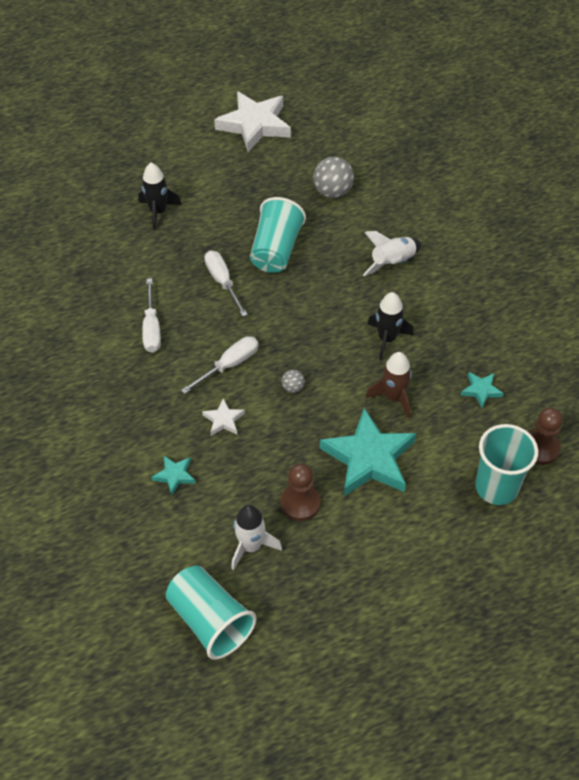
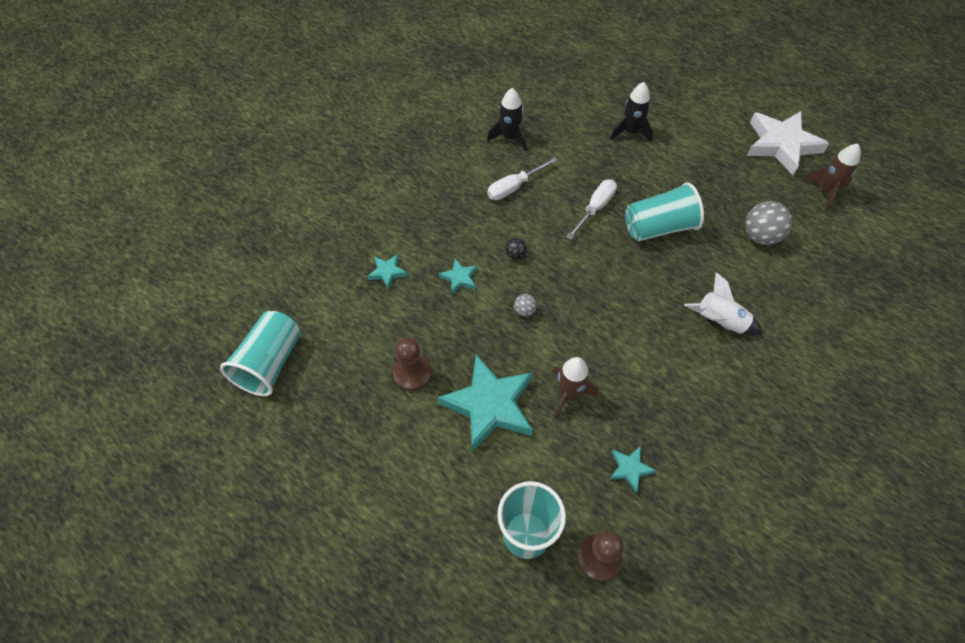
camera: 60 degrees right, 5 degrees up
white screwdriver [181,336,258,394] -> black ball [505,238,527,260]
white star [202,398,245,436] -> turquoise star [439,259,477,294]
white rocket [231,505,282,570] -> none
black rocket [368,292,414,360] -> black rocket moved to [487,88,527,151]
none -> brown rocket [803,144,861,211]

